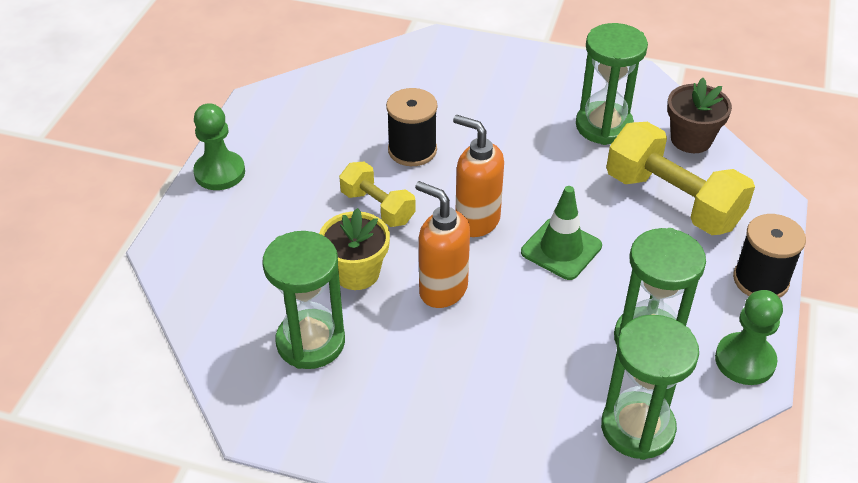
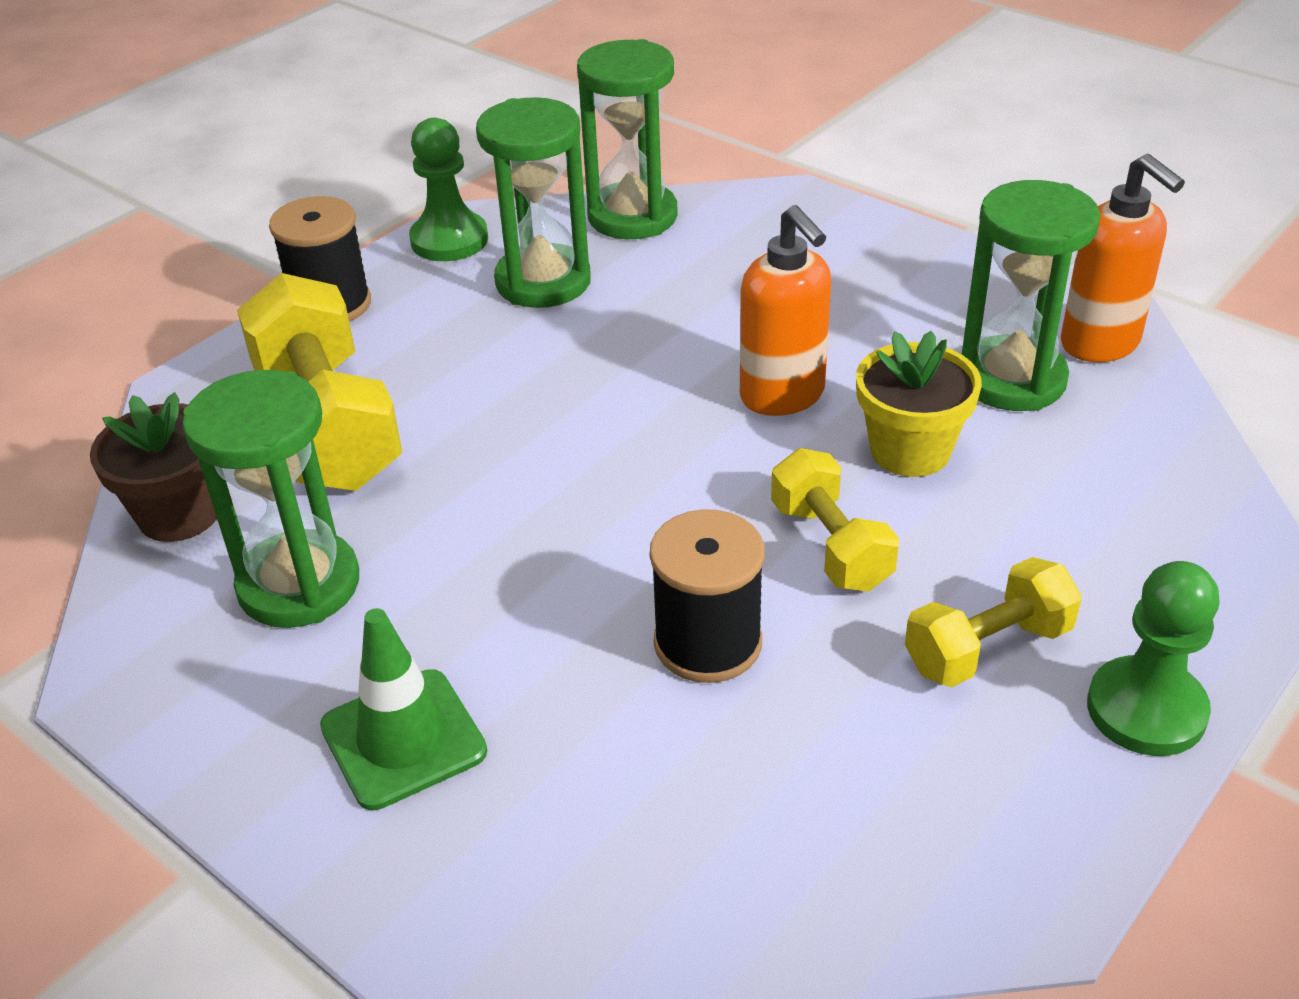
camera: 155 degrees left, 5 degrees down
orange soap dispenser [453,115,504,237] -> orange soap dispenser moved to [1061,154,1185,362]
green traffic cone [521,186,602,280] -> green traffic cone moved to [320,608,487,810]
none -> yellow dumbbell [905,557,1082,687]

